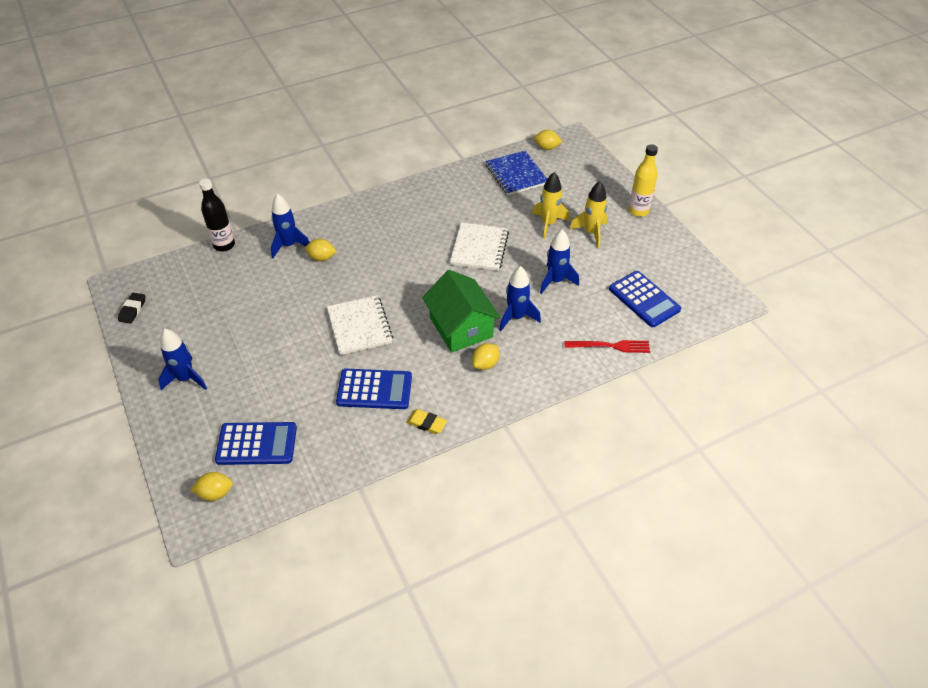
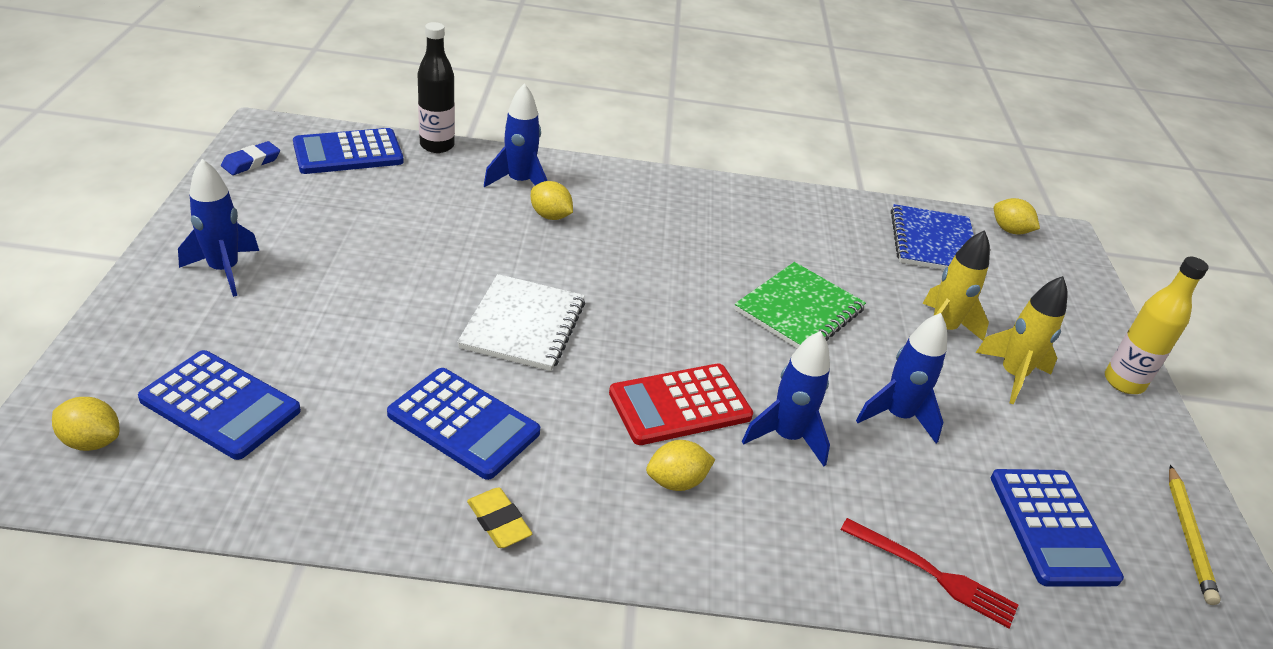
camera: 25 degrees right, 10 degrees down
black eraser [118,293,145,324] -> blue eraser [221,141,280,175]
green house [422,270,501,353] -> red calculator [609,363,753,445]
white notebook [450,222,509,271] -> green notebook [734,262,866,348]
none -> blue calculator [293,128,404,174]
none -> yellow pencil [1169,465,1221,605]

